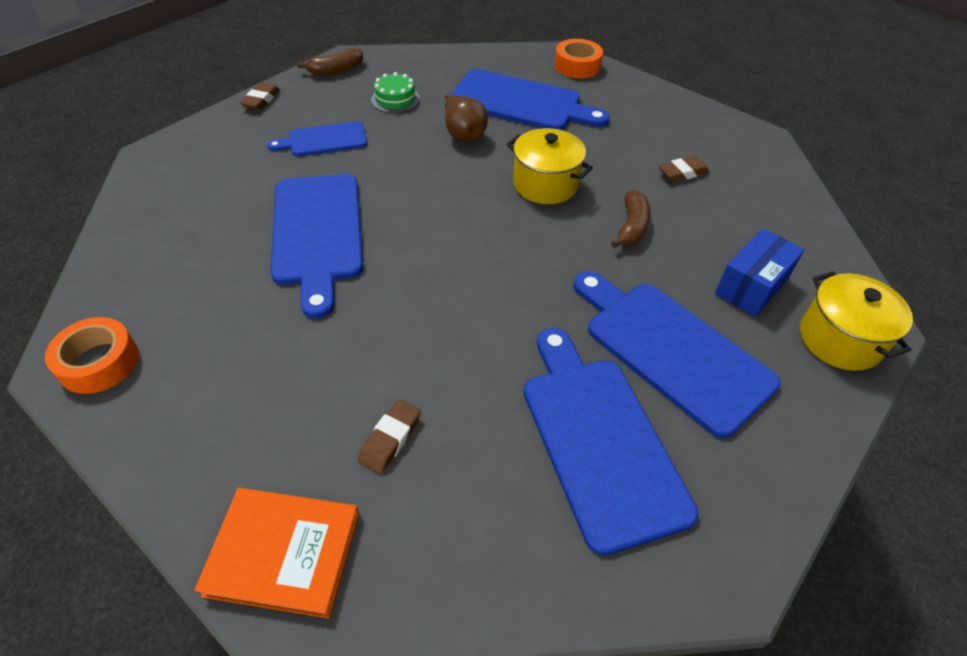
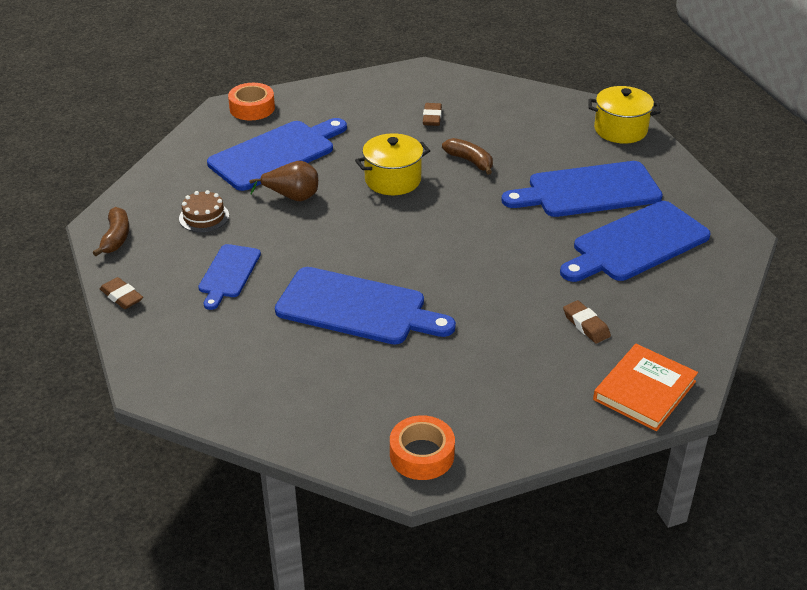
camera: 60 degrees left, 10 degrees down
green cake [371,72,420,113] -> brown cake [179,190,229,232]
blue cutting board [524,328,698,556] -> blue cutting board turned 45 degrees counterclockwise [560,201,711,282]
blue box [715,228,804,317] -> none

